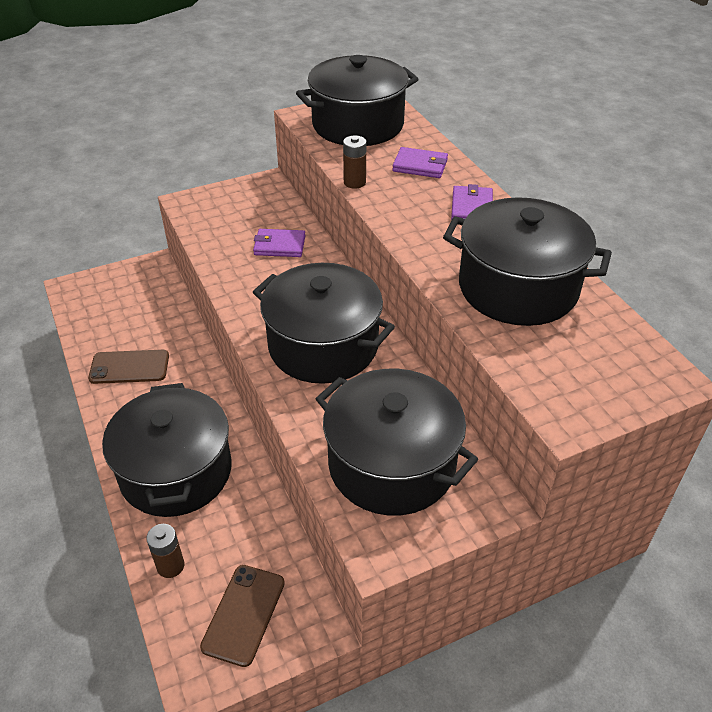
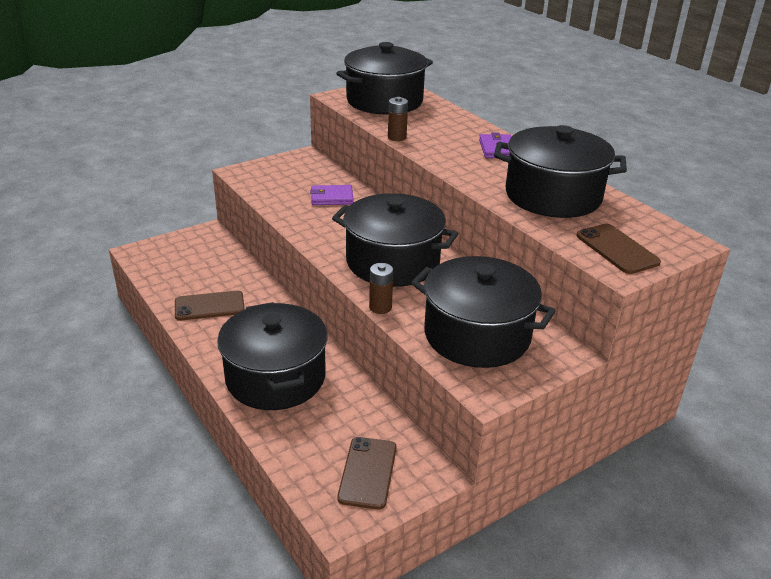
camera: 10 degrees left, 10 degrees down
brown battery [146,524,184,578] -> brown battery moved to [369,263,393,314]
purple wallet [392,147,448,178] -> none
none -> brown phone [576,224,661,274]

